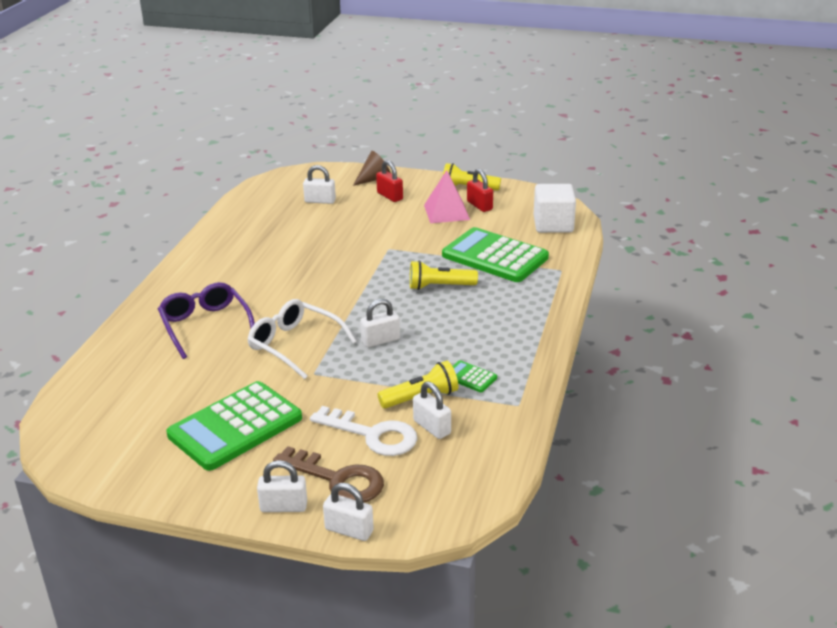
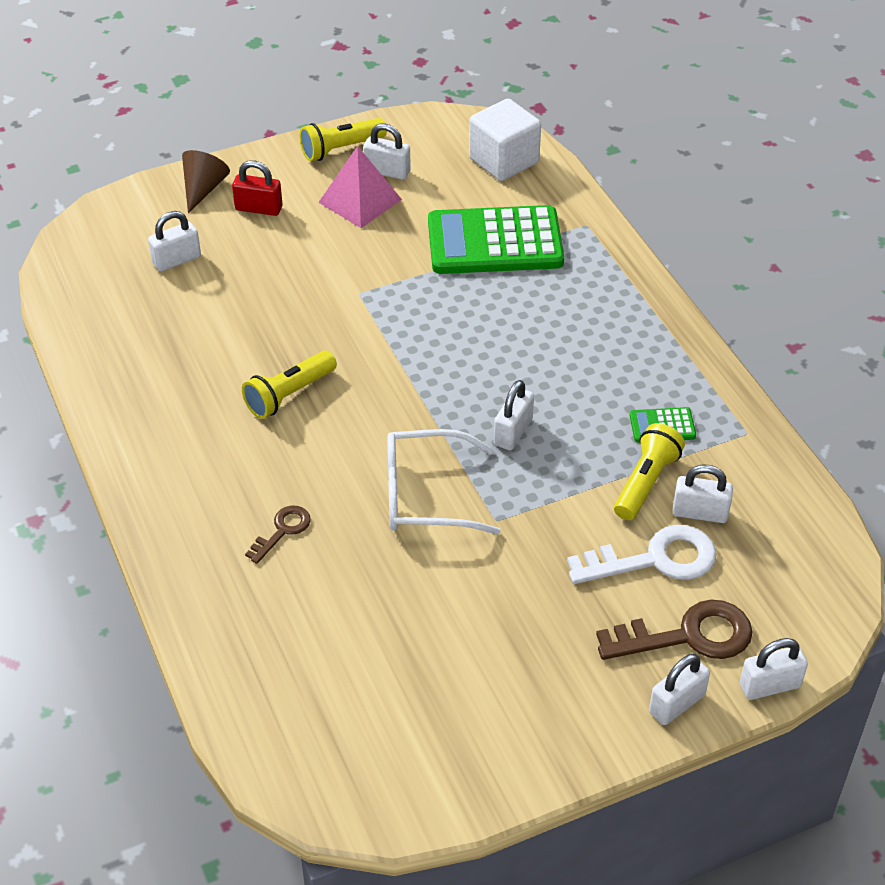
camera: 40 degrees left, 15 degrees up
purple glasses [158,282,255,359] -> brown key [245,506,311,564]
green calculator [166,381,302,471] -> none
yellow flashlight [410,260,478,290] -> yellow flashlight moved to [242,351,337,419]
red padlock [467,169,493,212] -> white padlock [363,123,411,180]

